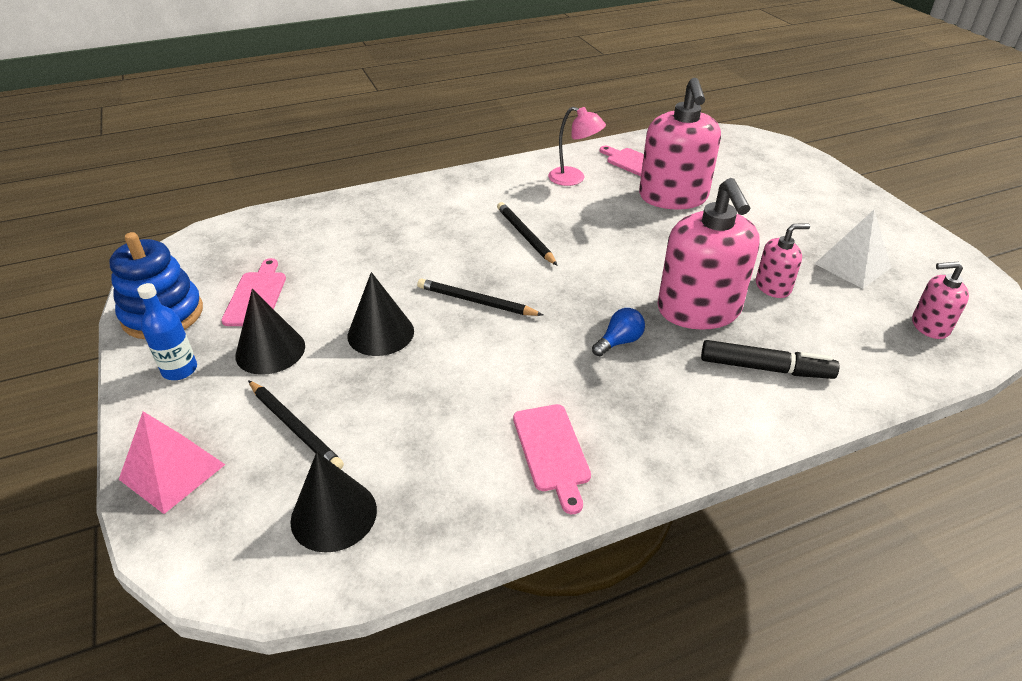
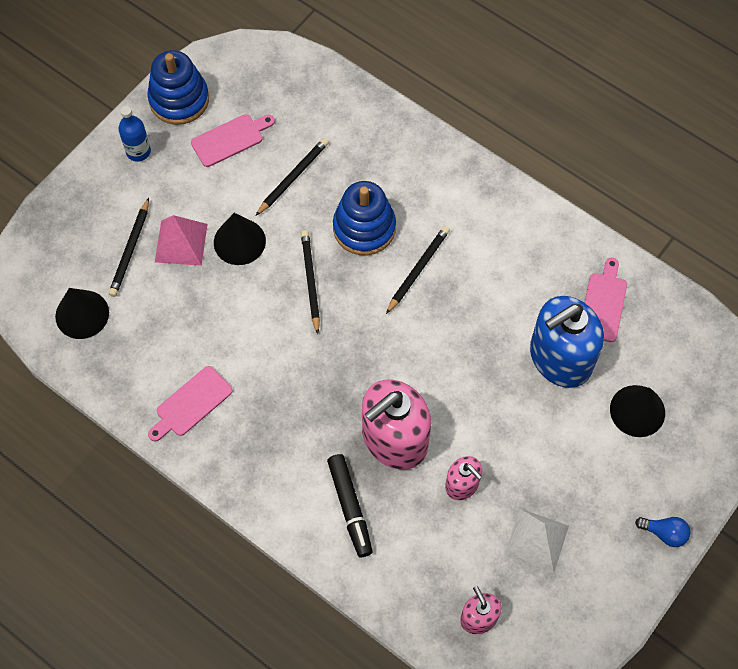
camera: 60 degrees right, 25 degrees up
pink pyramid [119,412,225,514] -> pink pyramid moved to [155,215,207,266]
black cone [235,289,305,375] -> black cone moved to [610,385,665,437]
pink lamp [548,107,606,186] -> none
blue light bulb [592,308,645,356] -> blue light bulb moved to [635,517,691,547]
pink soap dispenser [639,78,721,210] -> blue soap dispenser [530,296,604,388]
none -> black pencil [255,138,329,216]
none -> blue stacking toy [333,181,396,255]

